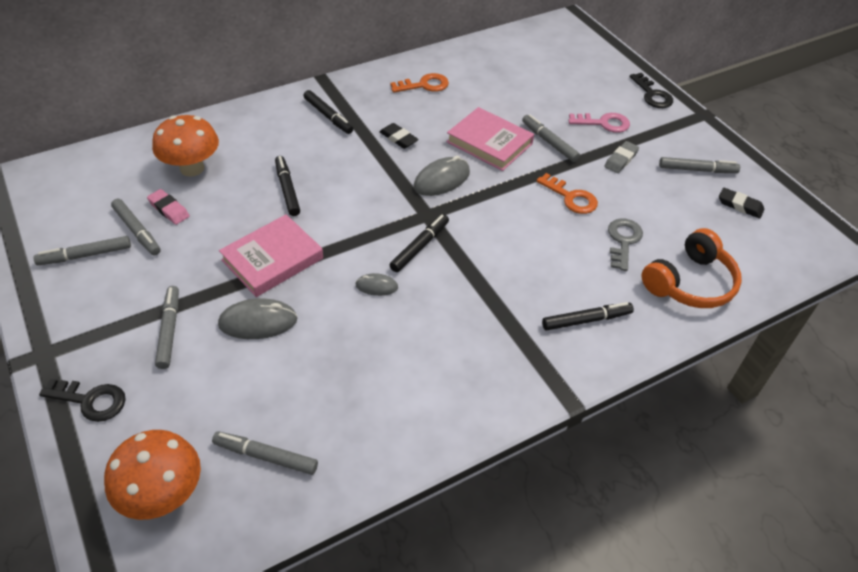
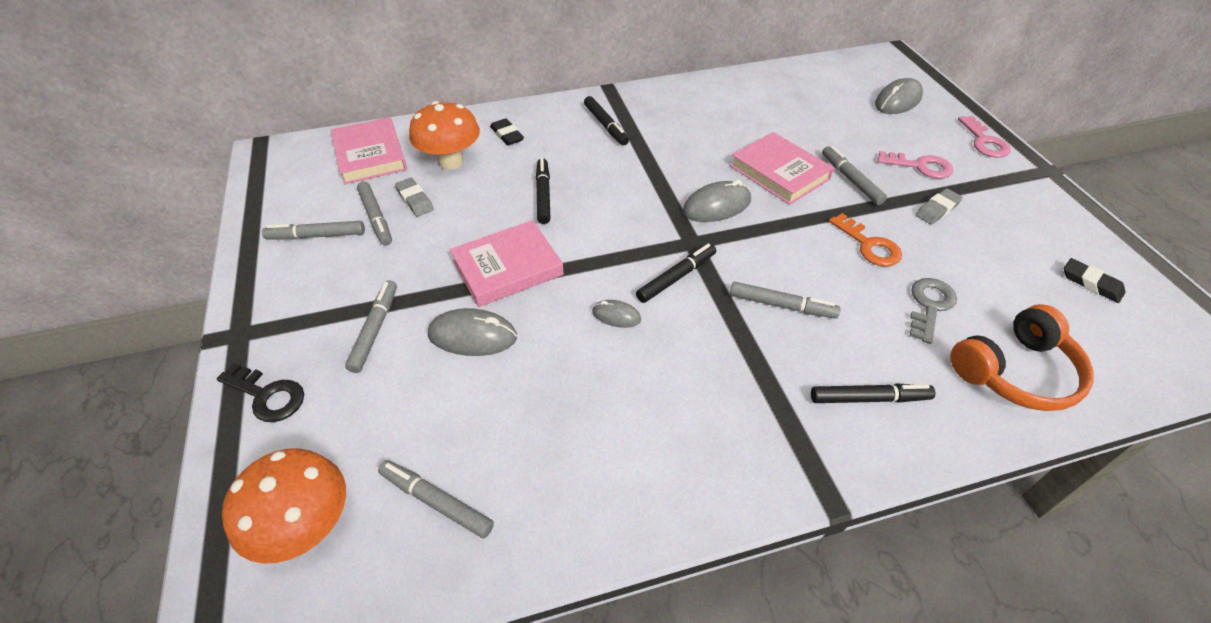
camera: 15 degrees right, 0 degrees up
pink eraser [147,189,190,225] -> grey eraser [395,178,434,217]
black eraser [379,123,419,149] -> black eraser moved to [490,118,524,146]
orange key [391,73,449,93] -> none
black key [630,73,673,108] -> pink key [958,116,1011,158]
grey marker [659,157,740,173] -> grey marker moved to [730,282,841,319]
none -> pink book [331,117,407,184]
none -> grey mouse [875,78,923,114]

